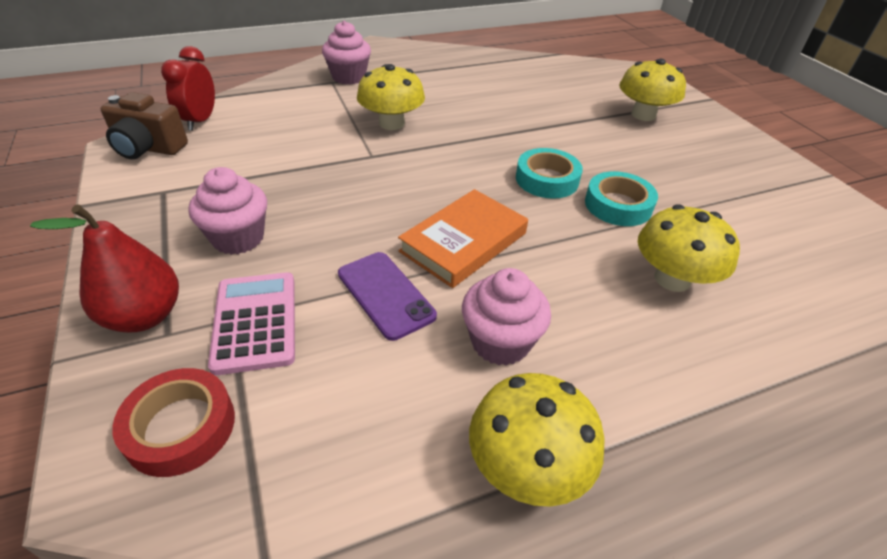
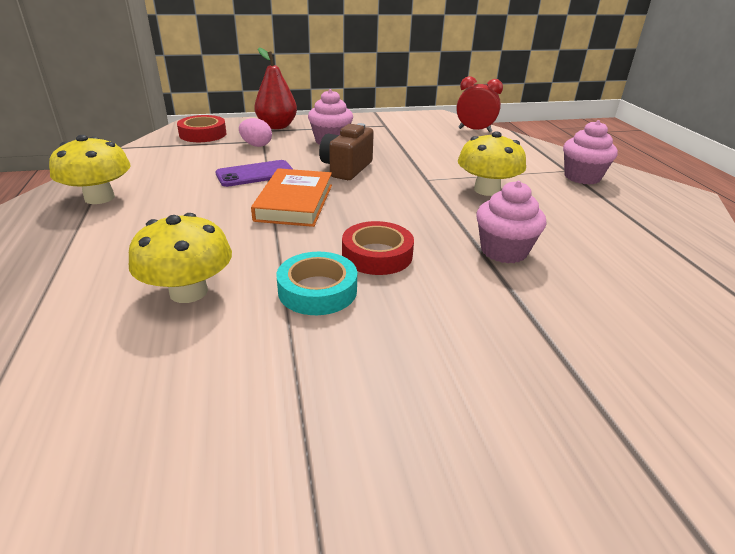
camera: 100 degrees right, 10 degrees down
brown camera [101,92,188,159] -> brown camera moved to [319,123,374,180]
pink calculator [208,272,295,375] -> pink egg [239,118,272,147]
orange book [398,189,528,288] -> orange book turned 45 degrees clockwise [251,168,332,227]
pink cupcake [462,268,551,366] -> pink cupcake moved to [477,181,546,263]
turquoise tape [516,148,583,199] -> red tape [342,221,414,275]
yellow mushroom [619,58,686,121] -> none

